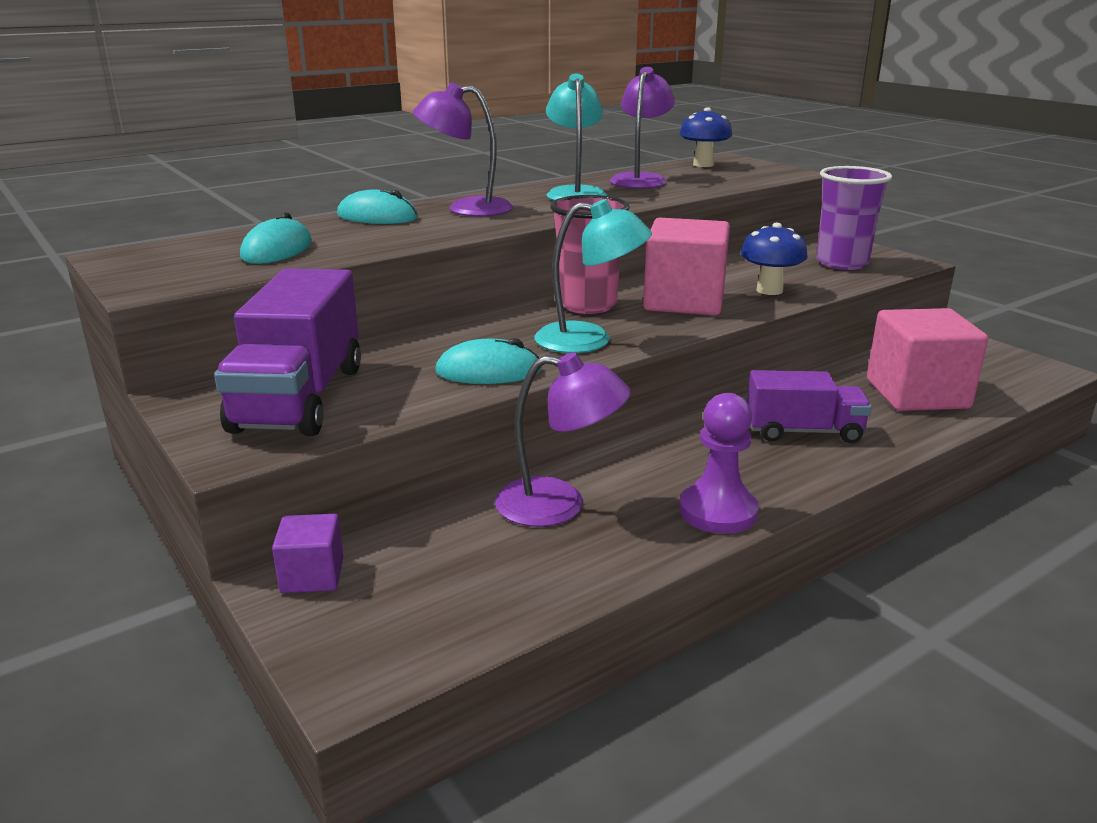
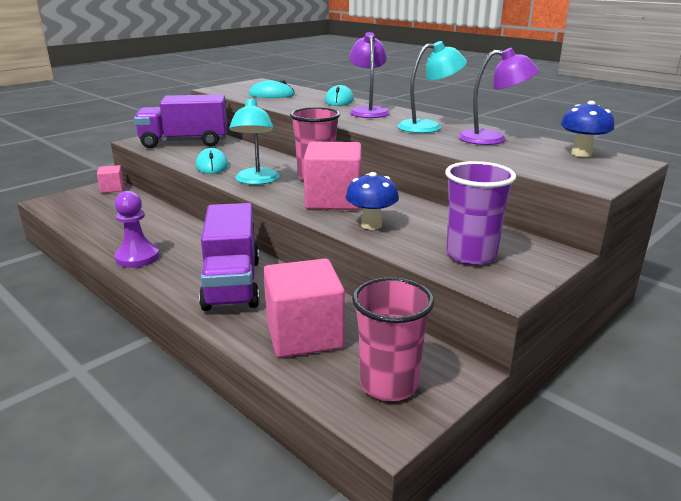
camera: 80 degrees right, 0 degrees up
purple cube [272,514,343,593] -> pink cube [97,165,124,193]
purple lamp [495,352,631,527] -> none
purple truck [747,370,872,443] -> purple truck [199,203,260,311], size x1.57
none -> pink cup [352,277,435,401]

